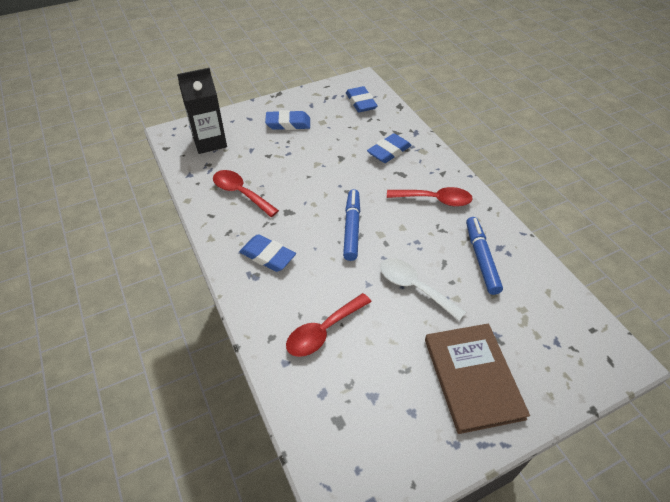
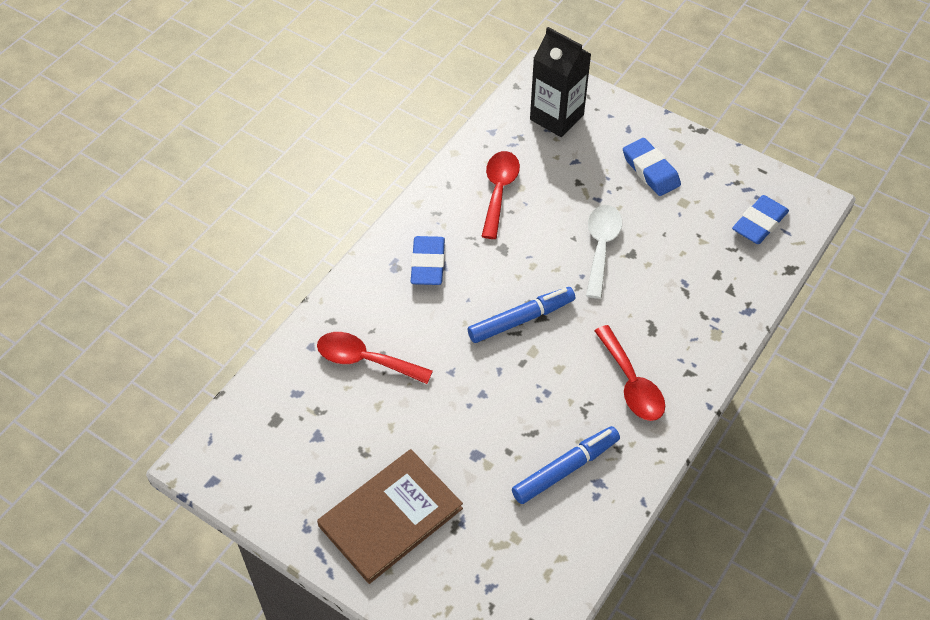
camera: 60 degrees right, 5 degrees up
blue eraser [367,133,411,163] -> none
white spoon [380,258,466,321] -> white spoon moved to [586,205,622,299]

